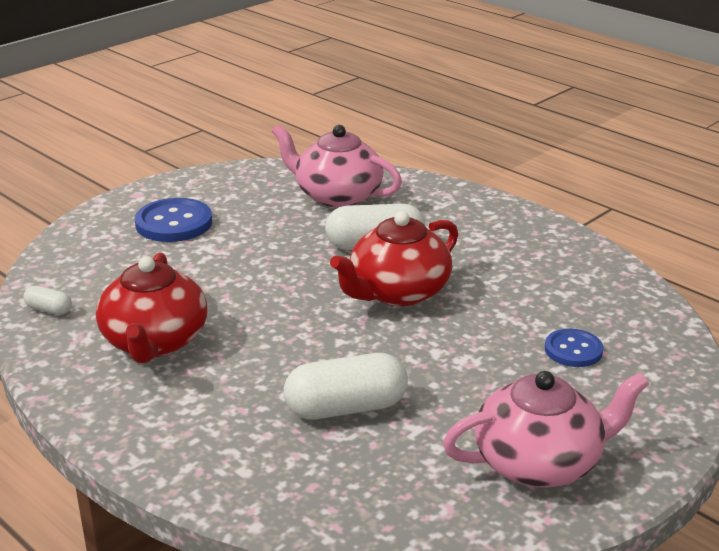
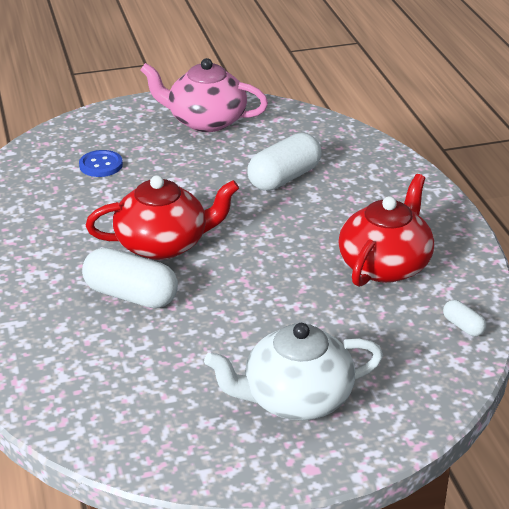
camera: 150 degrees left, 5 degrees up
blue button [135,198,212,242] -> white teapot [204,323,383,420]
pink teapot [272,125,402,208] -> none
white capsule [284,353,408,420] -> white capsule turned 60 degrees counterclockwise [247,133,322,191]

